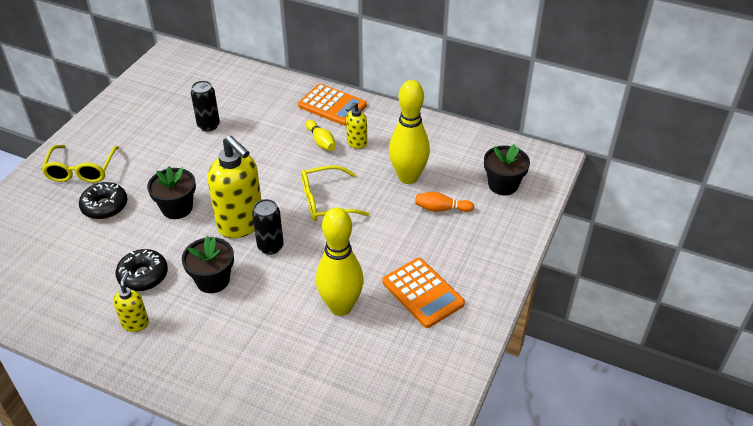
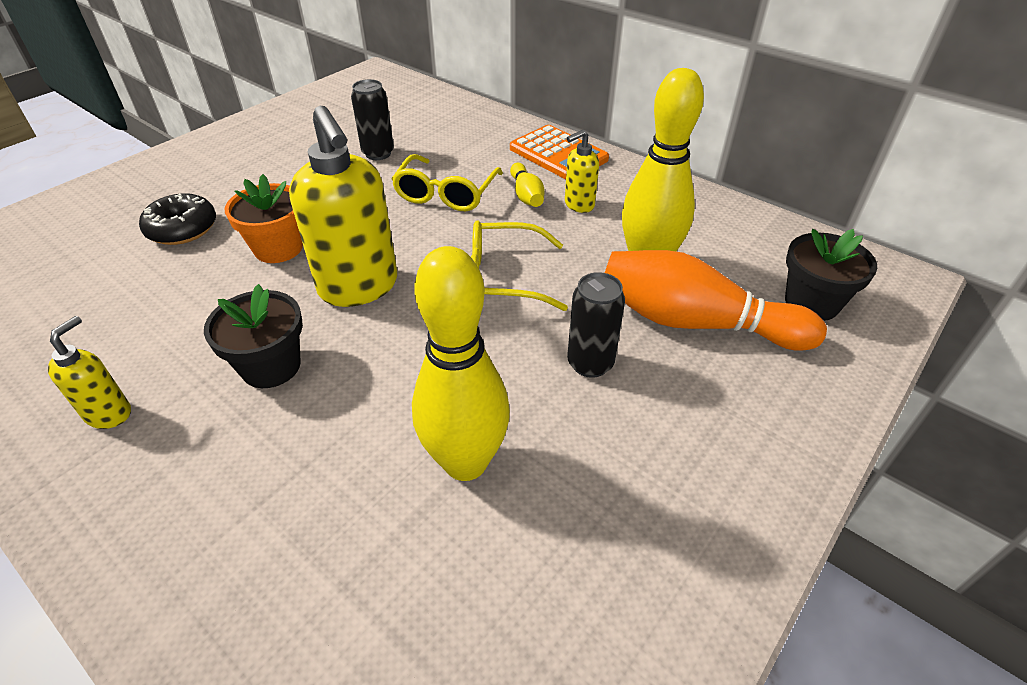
camera: 15 degrees right, 0 degrees up
yellow glasses [41,145,120,183] -> yellow glasses moved to [392,154,503,211]
black donut [116,249,168,291] -> none
black flower pot [147,166,196,219] -> orange flower pot [225,174,303,263]
black can [252,199,284,255] -> black can moved to [567,272,625,378]
orange calculator [382,258,465,328] -> none
orange bowling pin [415,192,474,212] -> orange bowling pin [605,250,827,351], size x2.08

